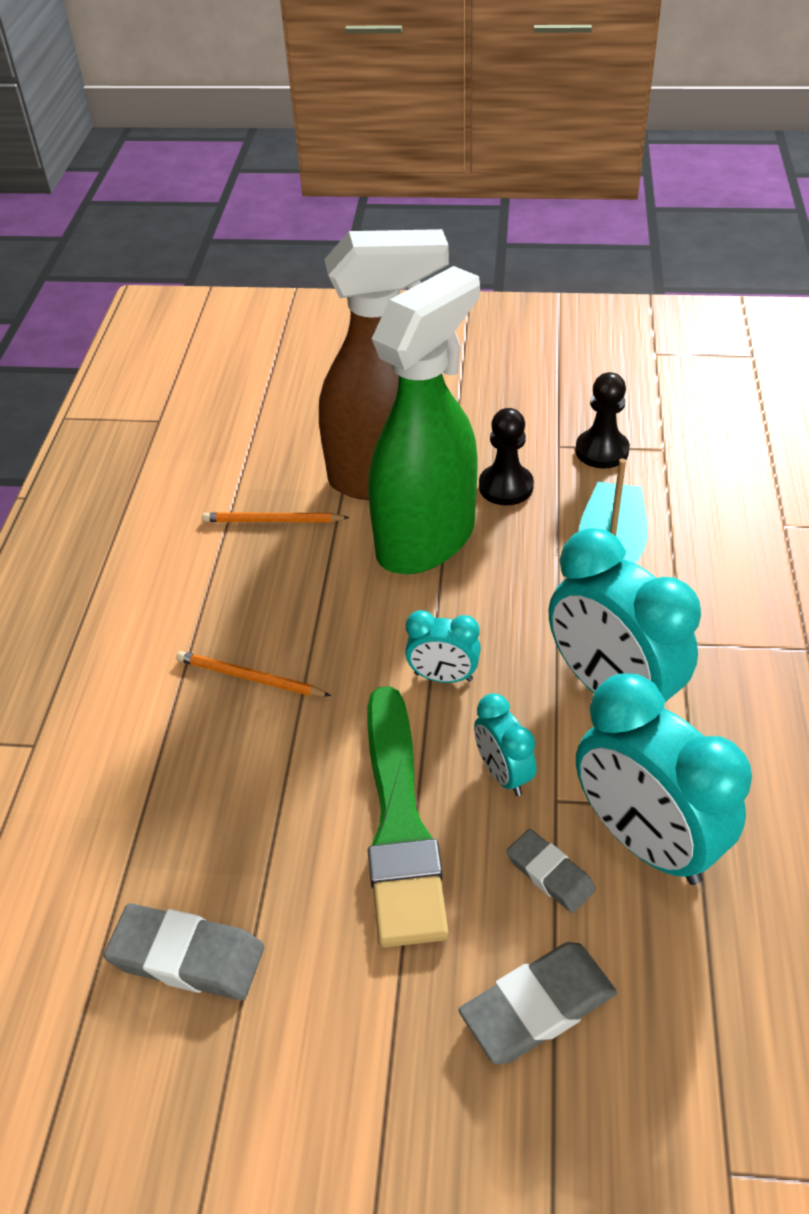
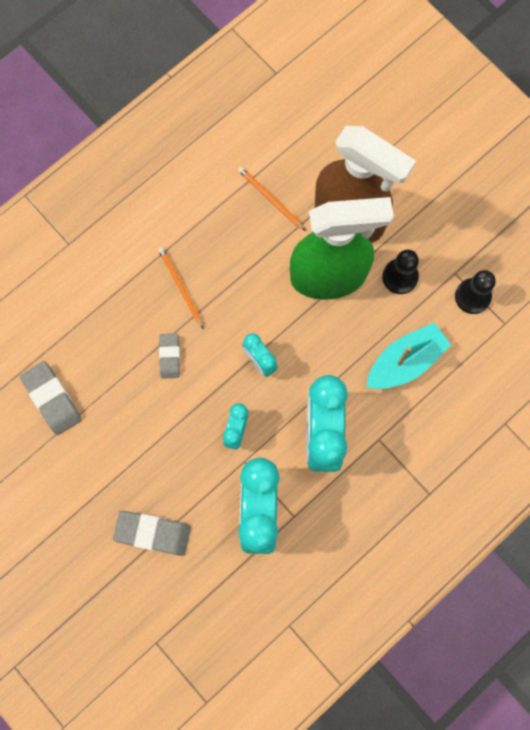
camera: 40 degrees right, 30 degrees up
green brush [367,686,449,948] -> none
grey eraser [506,829,596,913] -> grey eraser moved to [159,334,180,379]

